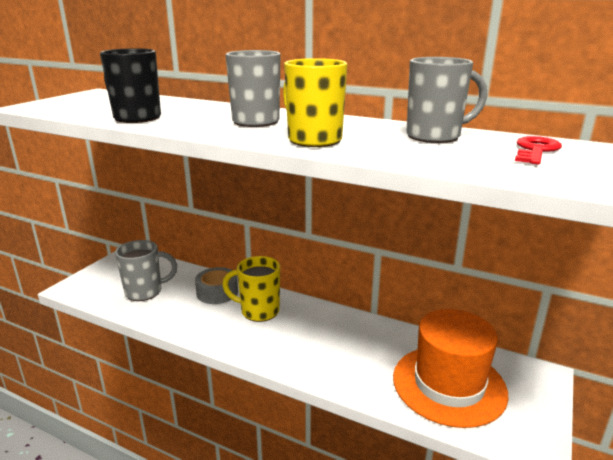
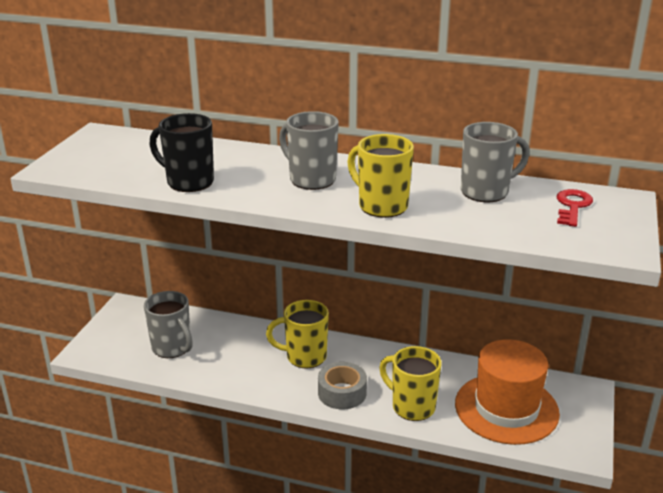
camera: 10 degrees left, 5 degrees up
grey mug [115,240,177,301] -> grey mug turned 75 degrees clockwise [144,291,193,358]
grey tape [195,267,238,304] -> grey tape moved to [318,362,367,410]
none -> yellow mug [379,346,442,421]

